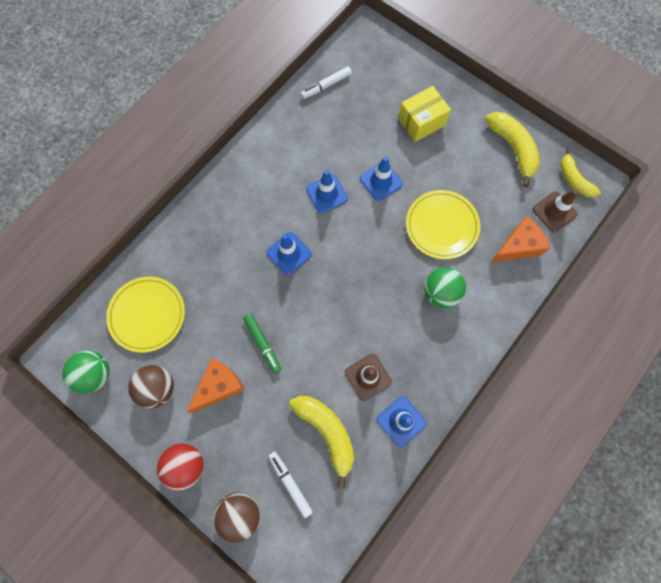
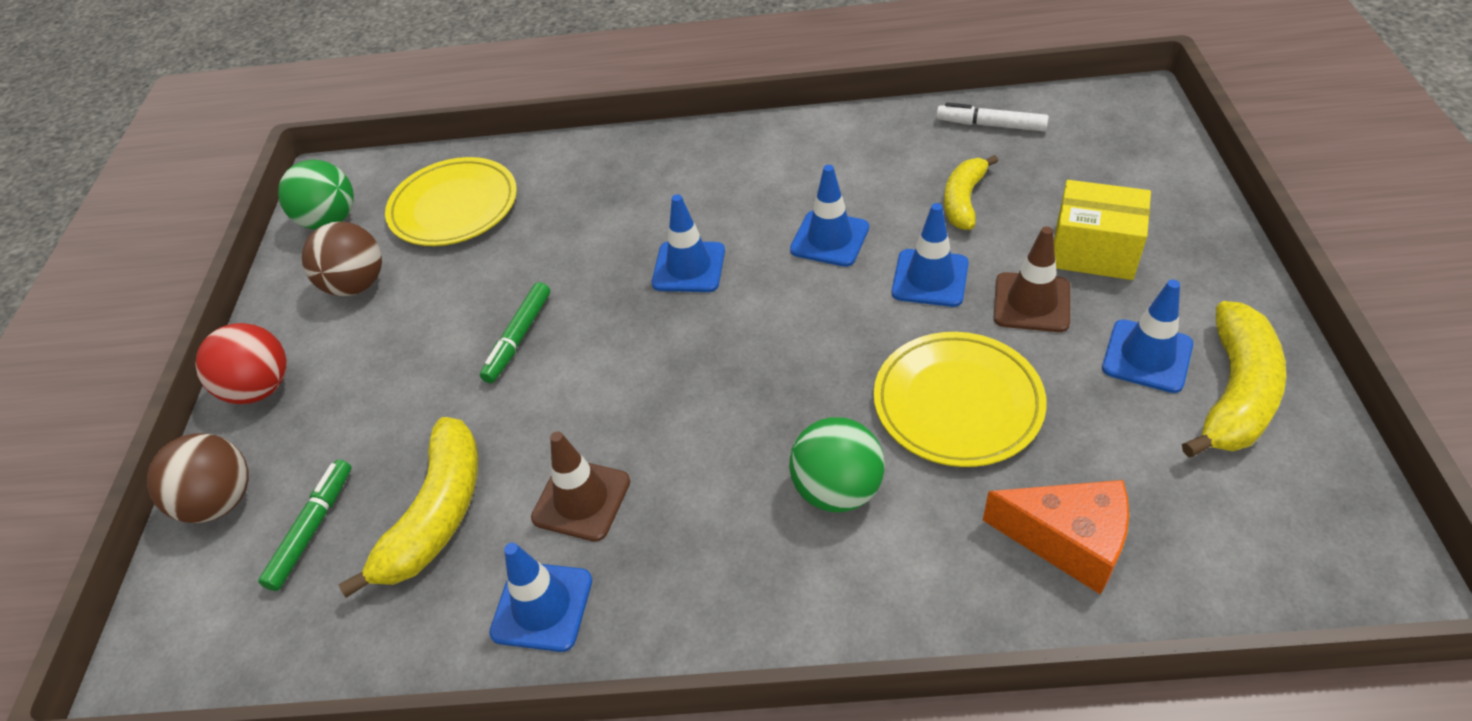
camera: 55 degrees right, 25 degrees down
orange cheese [186,358,245,413] -> none
white marker [268,452,313,518] -> green marker [258,459,352,591]
brown traffic cone [532,189,578,232] -> brown traffic cone moved to [994,226,1070,332]
yellow banana [560,149,601,198] -> yellow banana moved to [944,155,998,230]
none -> blue traffic cone [1102,280,1193,393]

